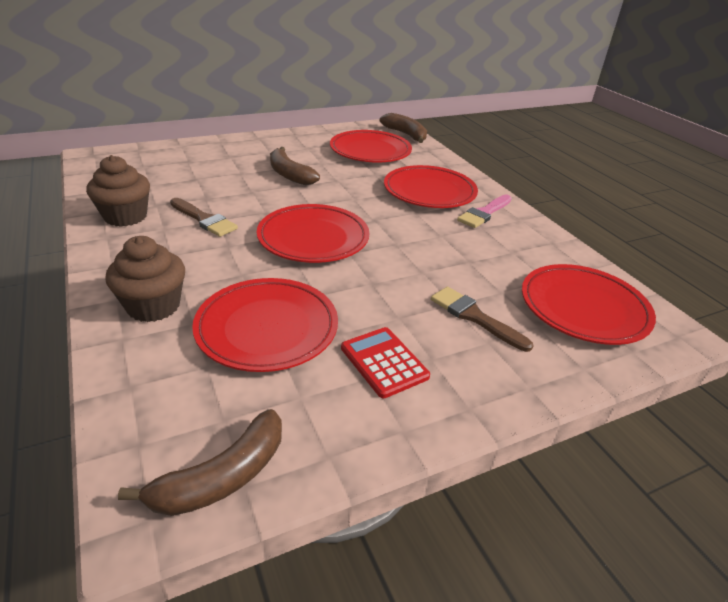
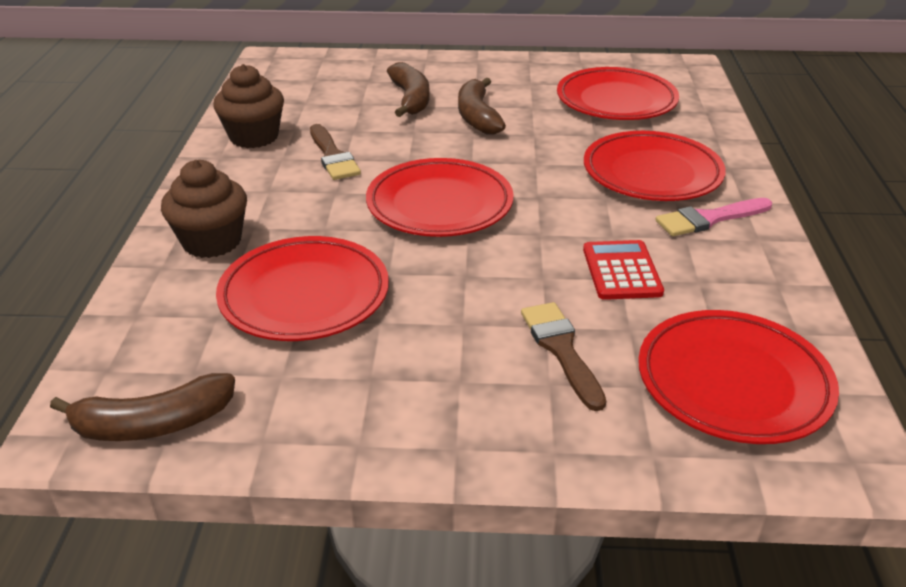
camera: 30 degrees right, 0 degrees up
red calculator [341,327,430,398] -> red calculator moved to [583,240,664,300]
brown banana [379,113,427,143] -> brown banana moved to [387,62,429,117]

